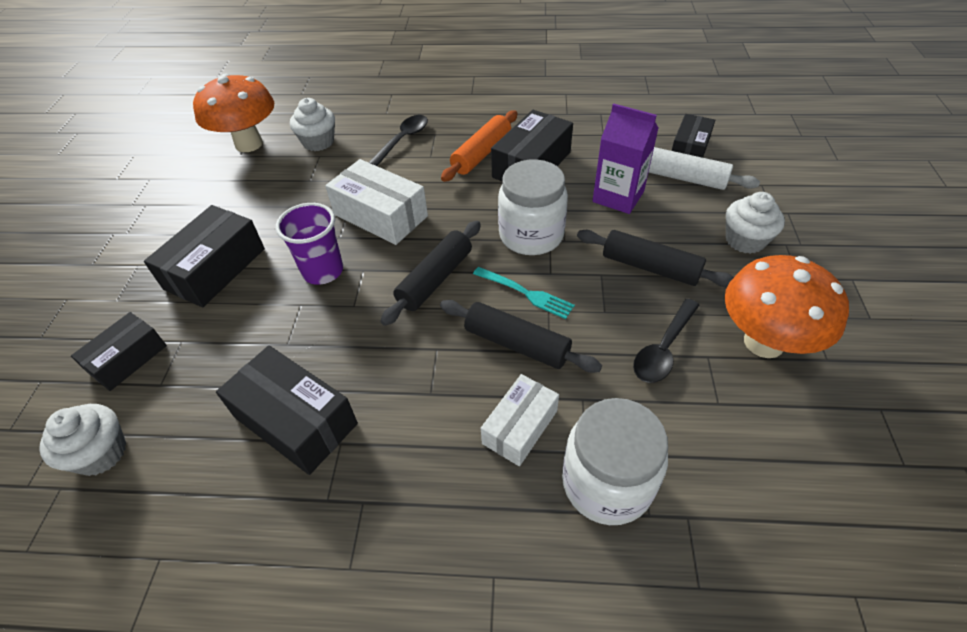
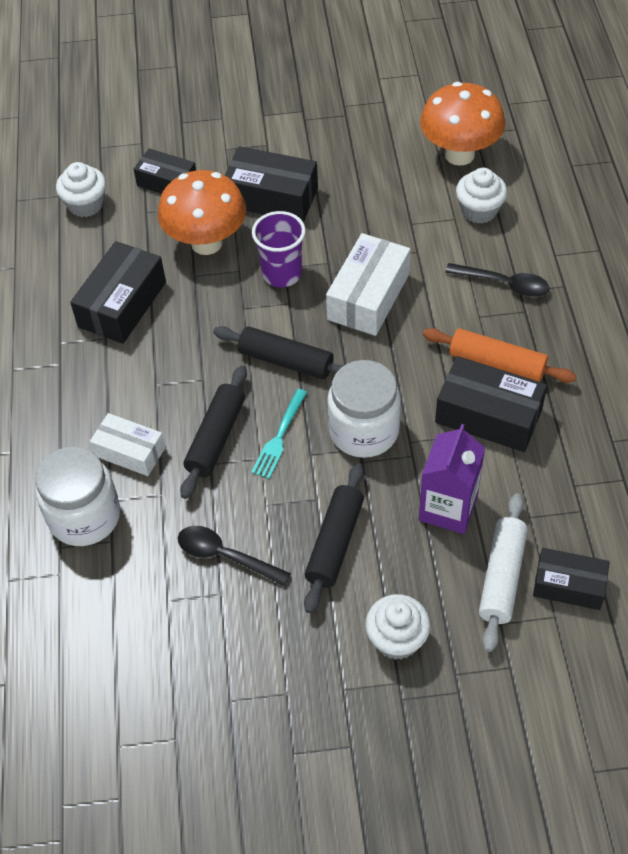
camera: 80 degrees right, 5 degrees up
orange mushroom [725,255,849,358] -> orange mushroom moved to [158,170,246,255]

